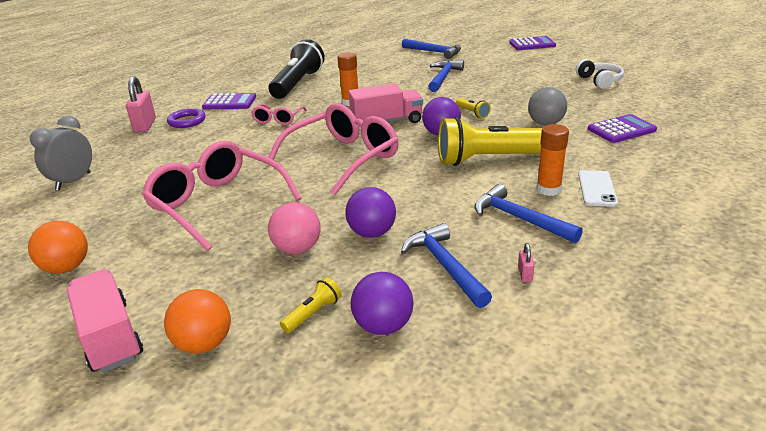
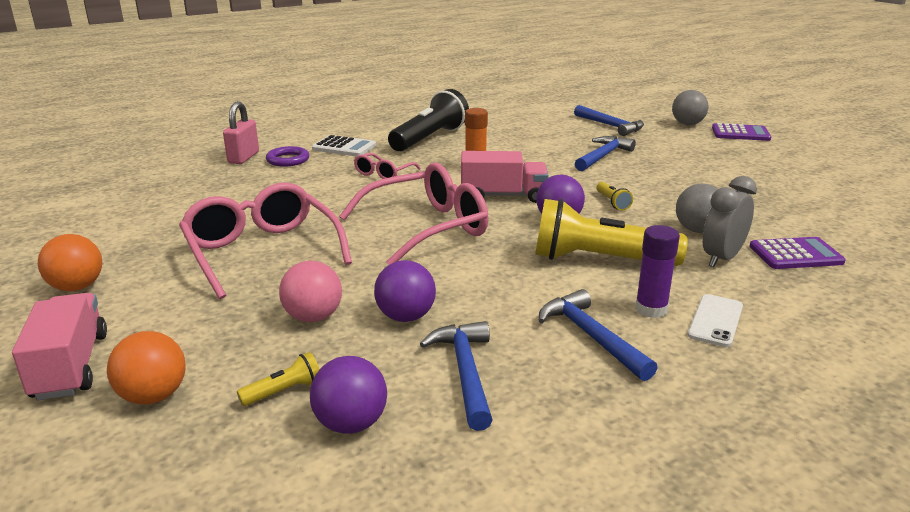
camera: 15 degrees right, 5 degrees down
grey clock [30,116,92,190] -> grey clock moved to [703,176,757,267]
purple calculator [202,93,256,109] -> white calculator [312,135,376,156]
pink padlock [518,243,534,282] -> none
orange glue stick [536,124,569,196] -> purple glue stick [635,225,680,318]
white headphones [576,59,624,89] -> none
none -> grey ball [672,90,709,125]

